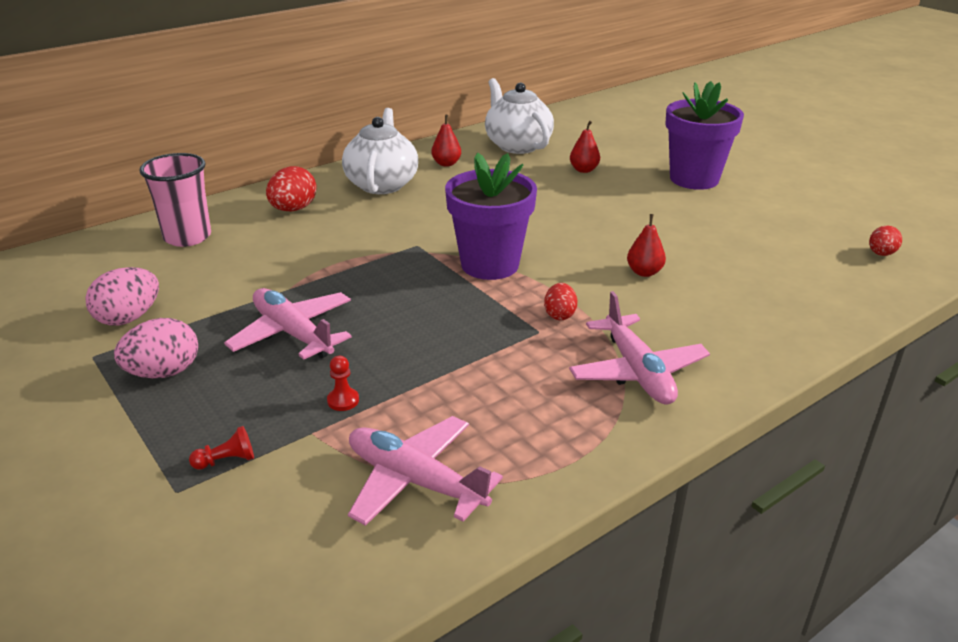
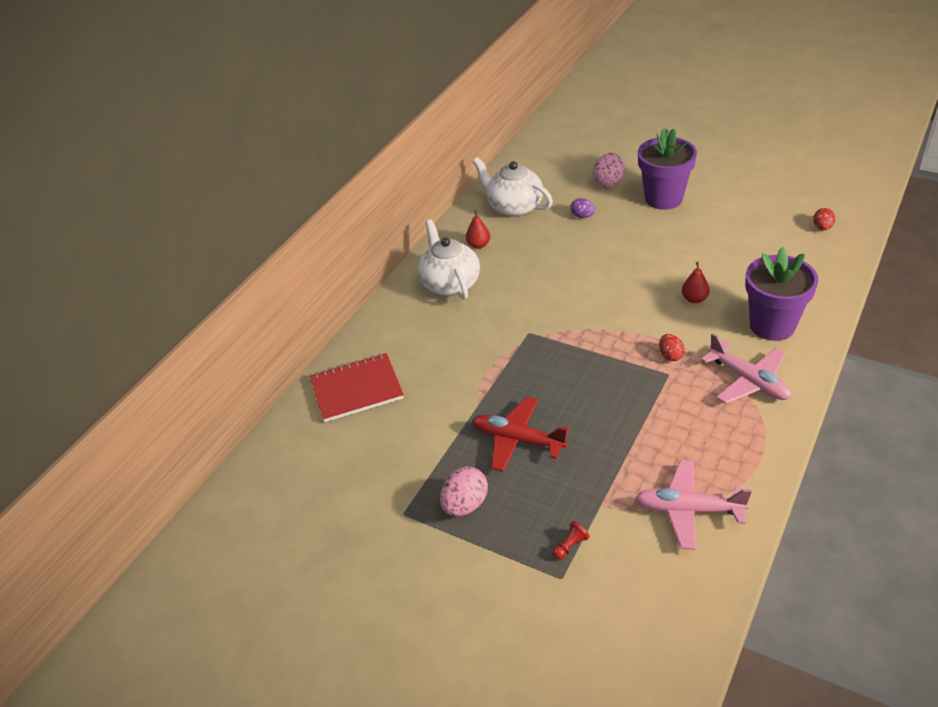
camera: 20 degrees left, 10 degrees up
pink egg [85,267,159,326] -> pink egg moved to [593,153,624,188]
pink cup [139,153,211,247] -> red notebook [310,353,404,422]
pink plane [224,288,352,360] -> red plane [472,397,569,472]
red egg [266,166,317,212] -> none
red pawn [327,356,359,411] -> none
purple flower pot [445,153,537,280] -> purple flower pot moved to [745,247,818,341]
red pear [570,121,600,173] -> purple egg [570,198,595,218]

